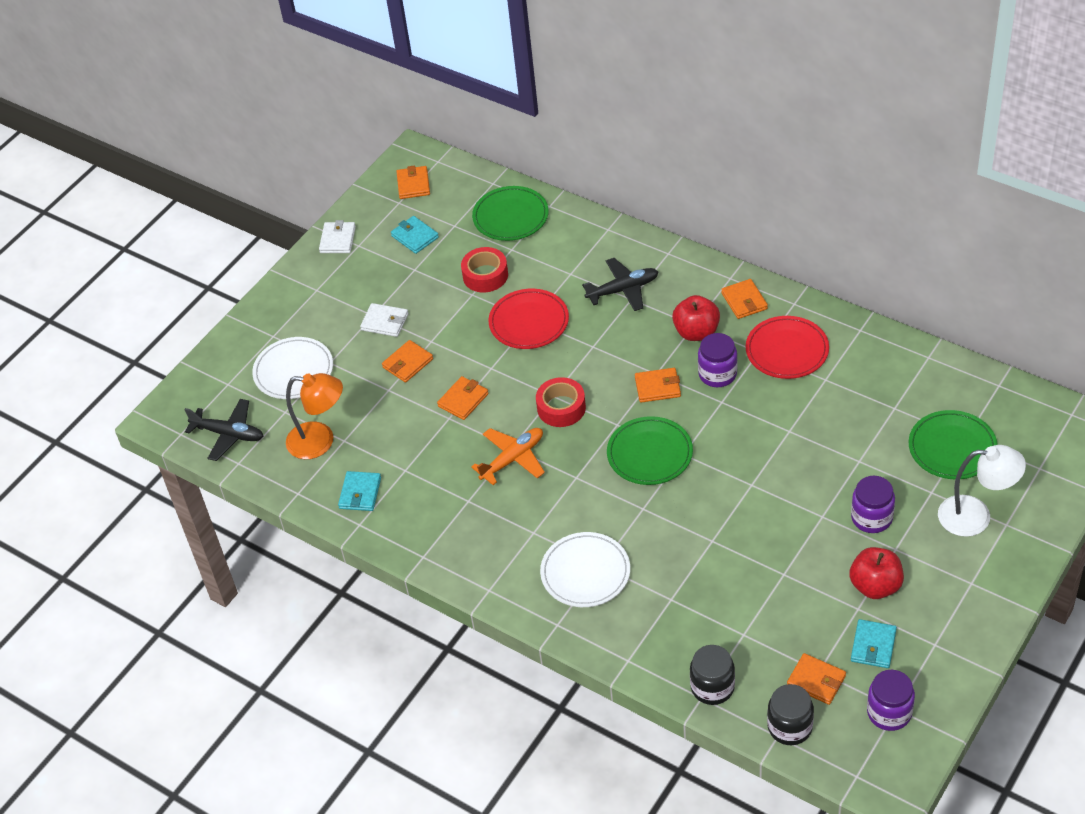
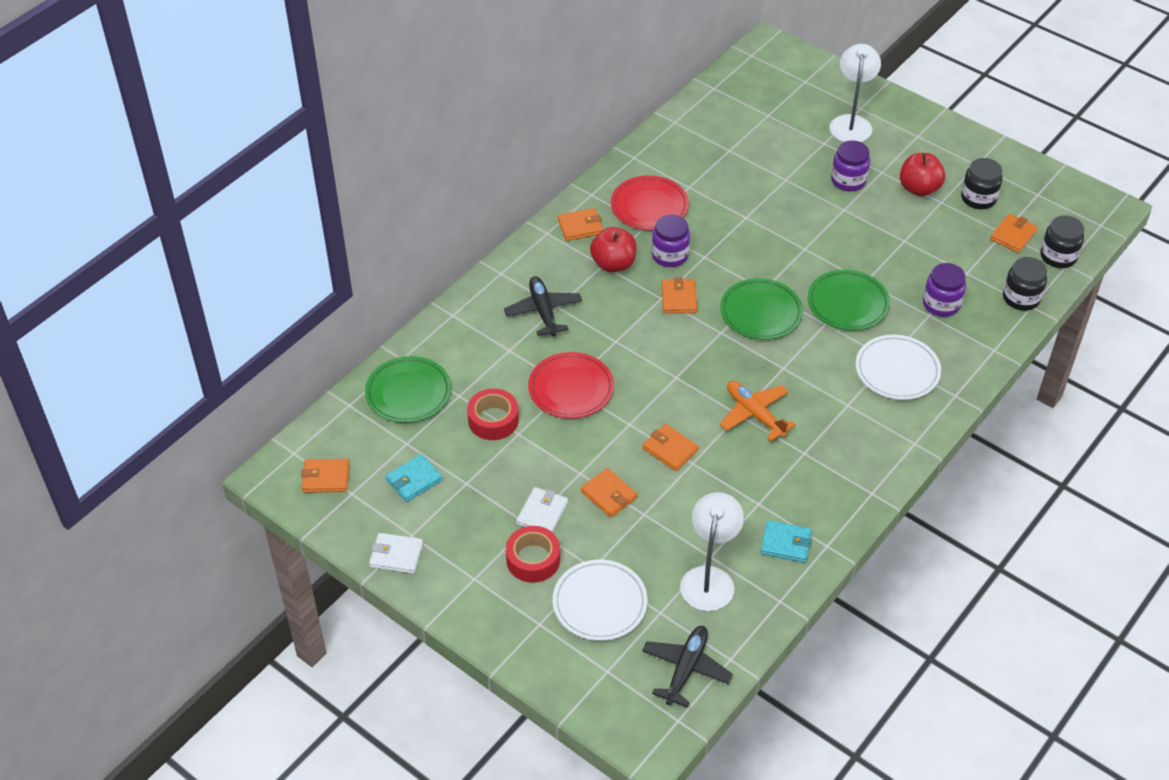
camera: 90 degrees left, 0 degrees up
orange lamp [286,373,343,459] -> white lamp [680,492,744,611]
red tape [536,377,586,427] -> red tape moved to [506,526,560,583]
turquoise wallet [851,619,897,668] -> black jar [961,158,1002,209]
purple jar [867,670,915,731] -> purple jar moved to [923,263,966,317]
green plate [909,410,998,479] -> green plate moved to [807,270,890,331]

